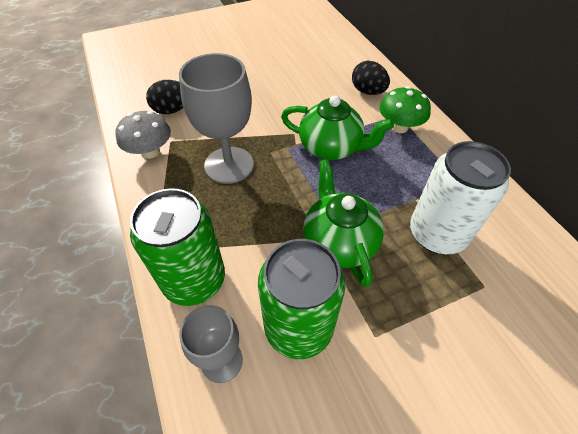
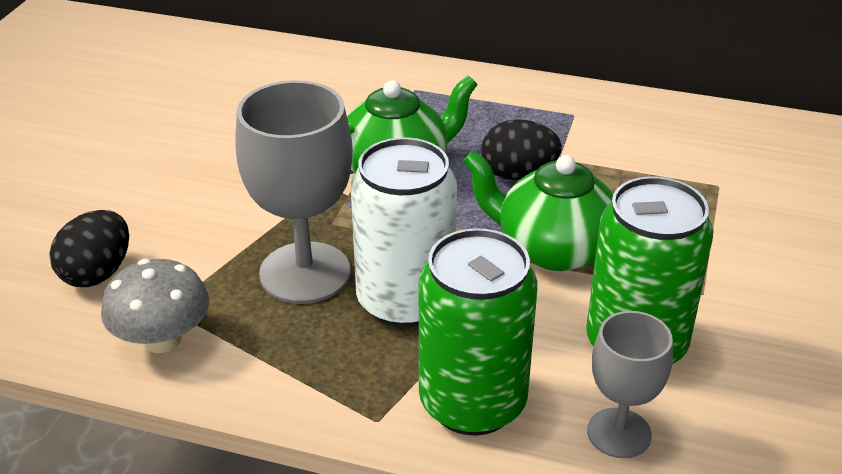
camera: 50 degrees left, 15 degrees down
black egg [352,61,390,95] -> black egg moved to [481,119,562,180]
green mushroom [380,86,431,133] -> none
white can [410,141,511,254] -> white can moved to [351,138,457,328]

